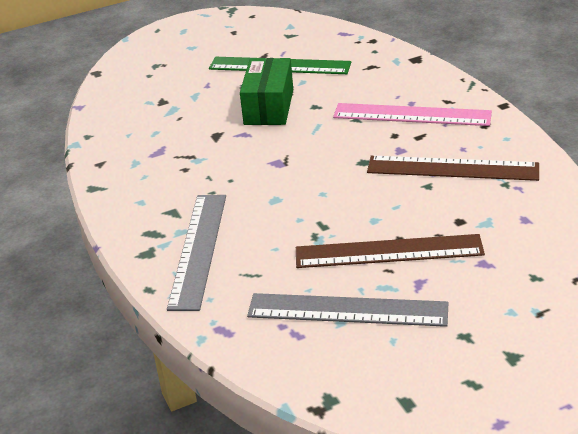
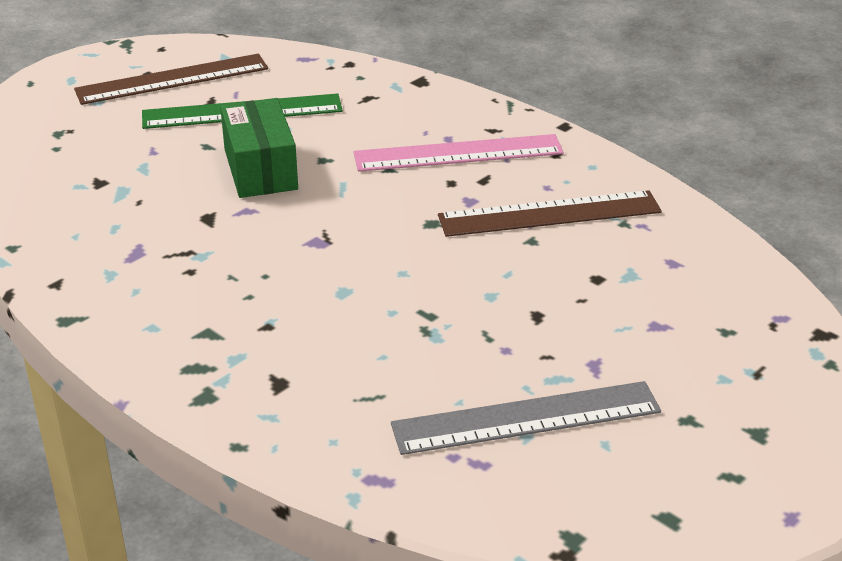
camera: 25 degrees left, 0 degrees up
grey ruler [167,195,226,311] -> none
brown ruler [296,234,485,268] -> brown ruler moved to [74,54,268,105]

